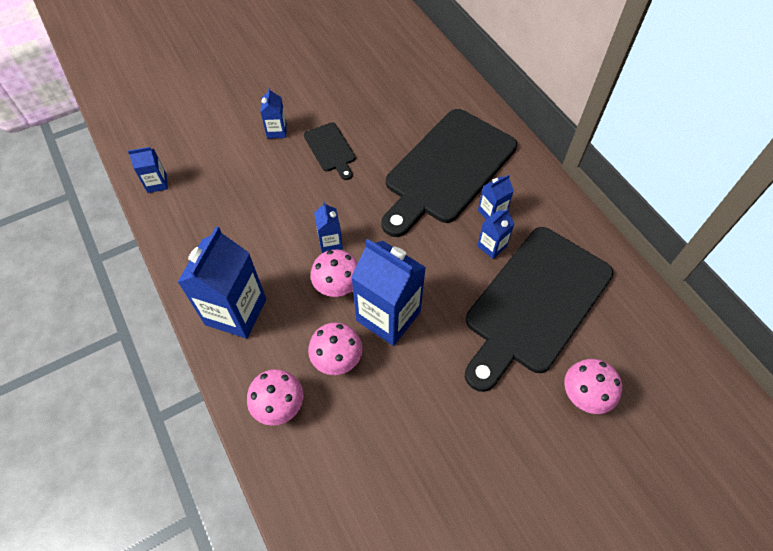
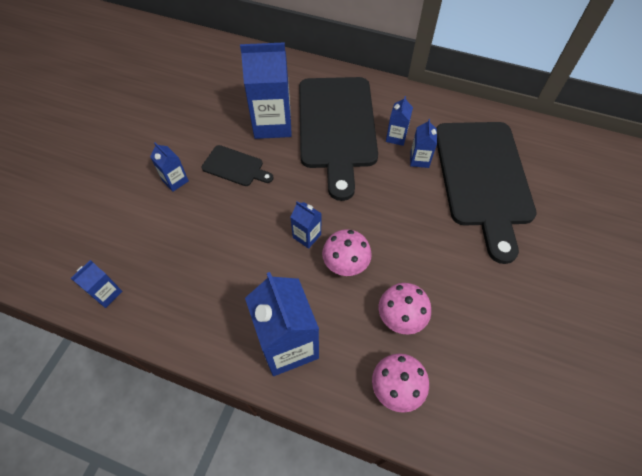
camera: 40 degrees left, 0 degrees up
blue carton [351,239,426,346] -> blue carton moved to [240,42,292,139]
pink mushroom [564,359,622,414] -> none

